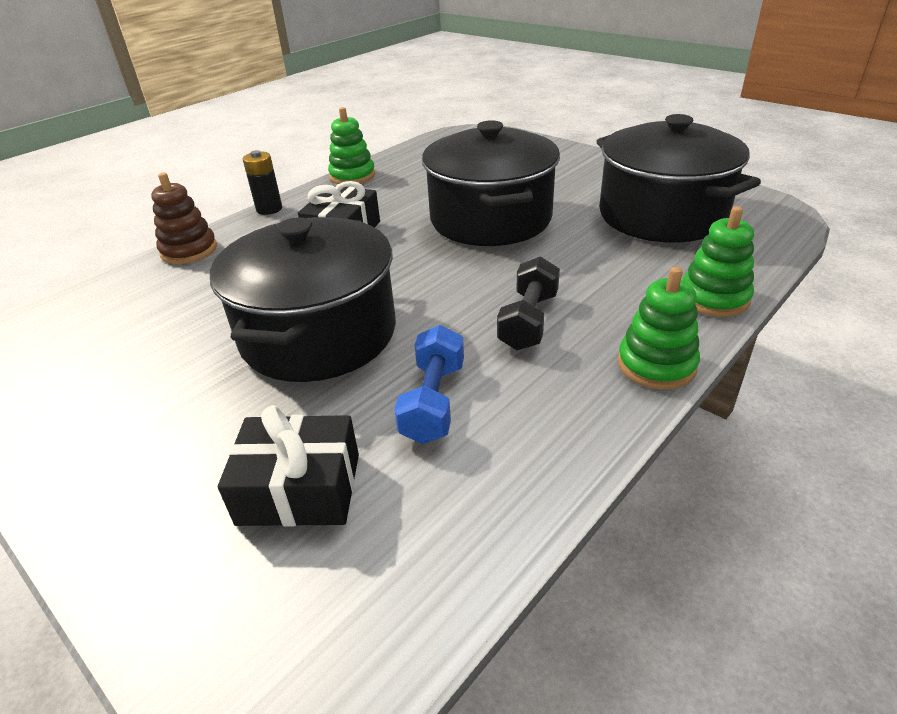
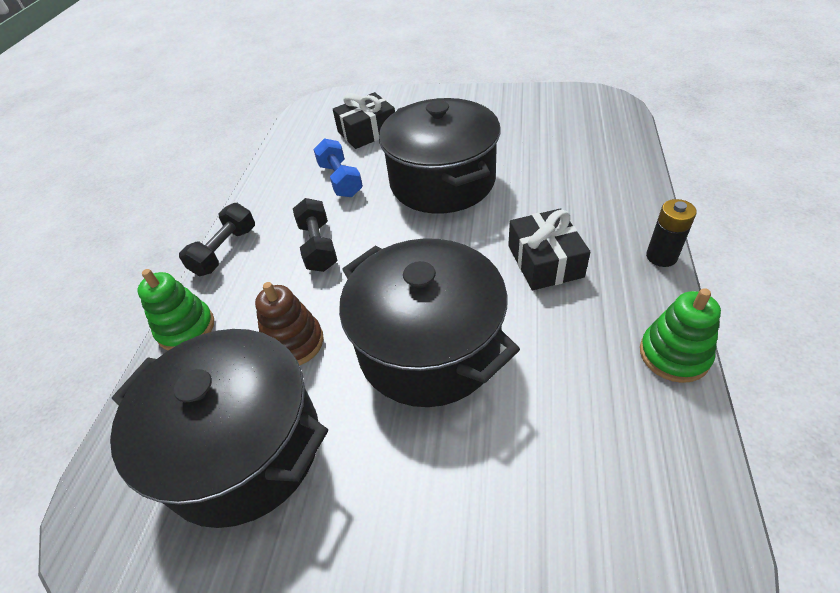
camera: 150 degrees right, 10 degrees up
brown stacking toy [151,173,217,264] -> brown stacking toy moved to [255,282,324,366]
green stacking toy [618,267,700,390] -> black dumbbell [179,203,255,276]

